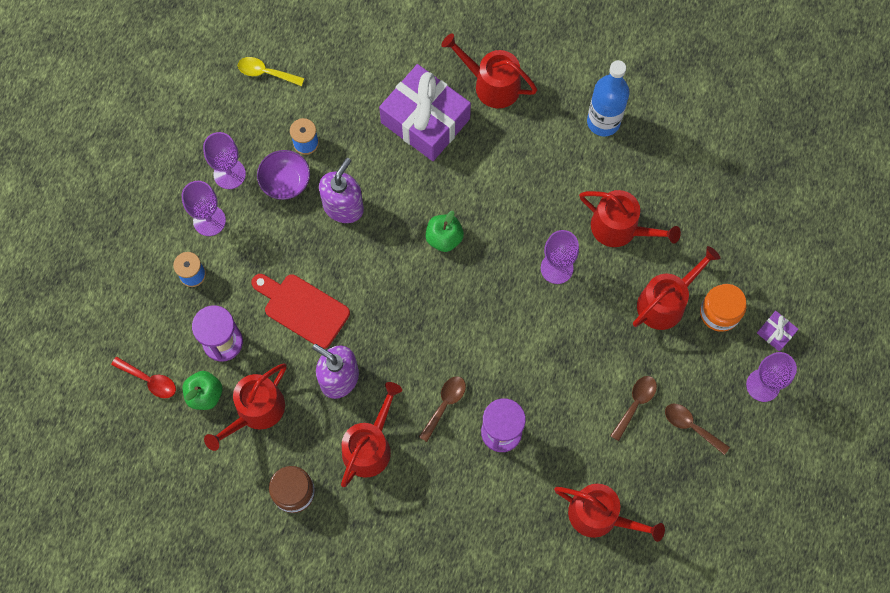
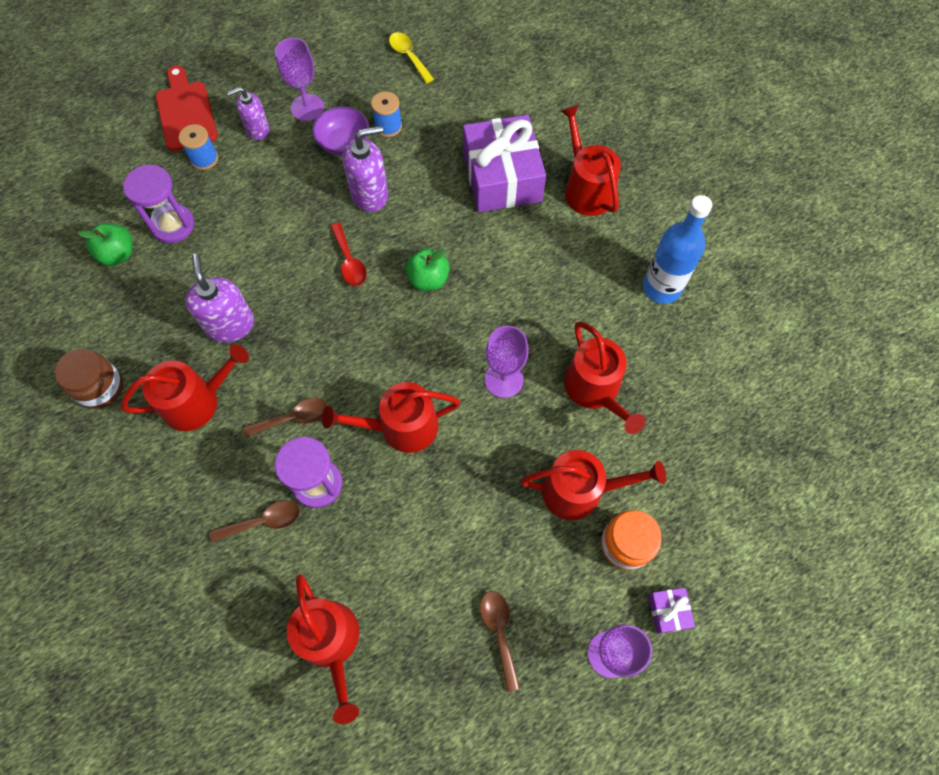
camera: 40 degrees right, 5 degrees down
red spoon [111,356,176,398] -> red spoon moved to [330,223,367,286]
purple goblet [182,181,226,236] -> purple soap dispenser [227,87,270,140]
red watering can [204,363,287,451] -> red watering can moved to [322,382,460,453]
red cutting board [251,274,350,349] -> red cutting board moved to [156,65,218,151]
brown spoon [610,376,657,441] -> brown spoon moved to [210,500,300,542]

